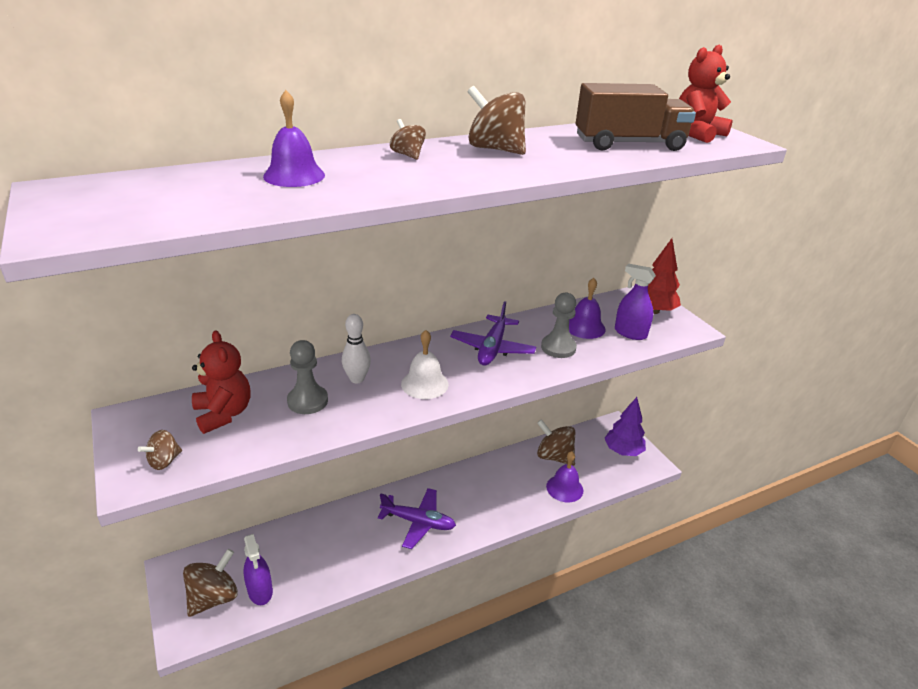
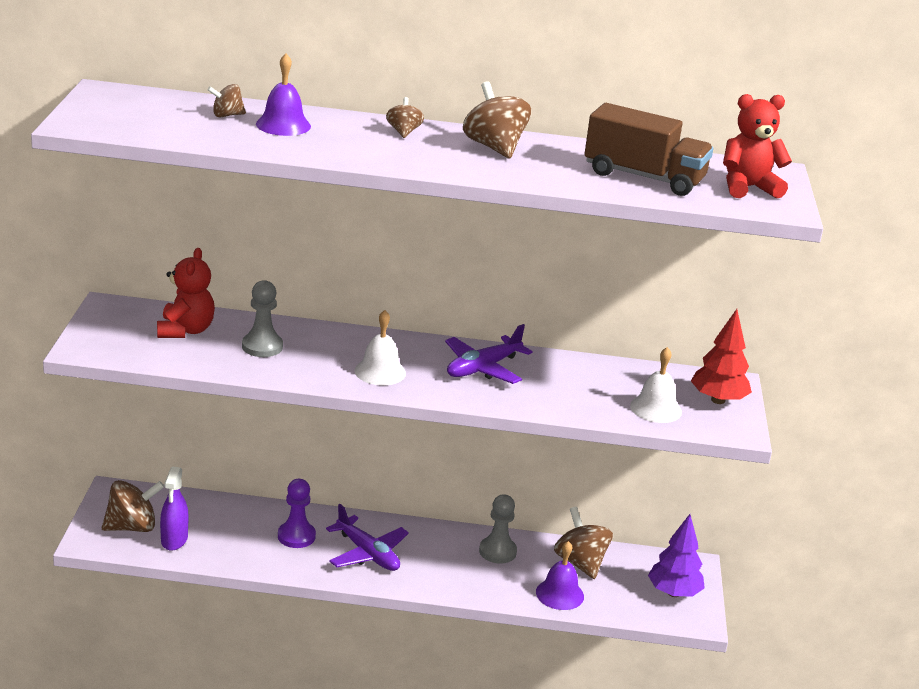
camera: 30 degrees right, 5 degrees down
brown spinning top [138,430,182,470] -> brown spinning top moved to [207,84,246,117]
white bowling pin [342,314,371,383] -> none
grey pawn [541,293,577,358] -> grey pawn moved to [479,494,517,564]
purple bell [569,278,606,339] -> none
purple spray bottle [615,264,656,340] -> white bell [630,347,682,423]
none -> purple pawn [278,479,316,548]

